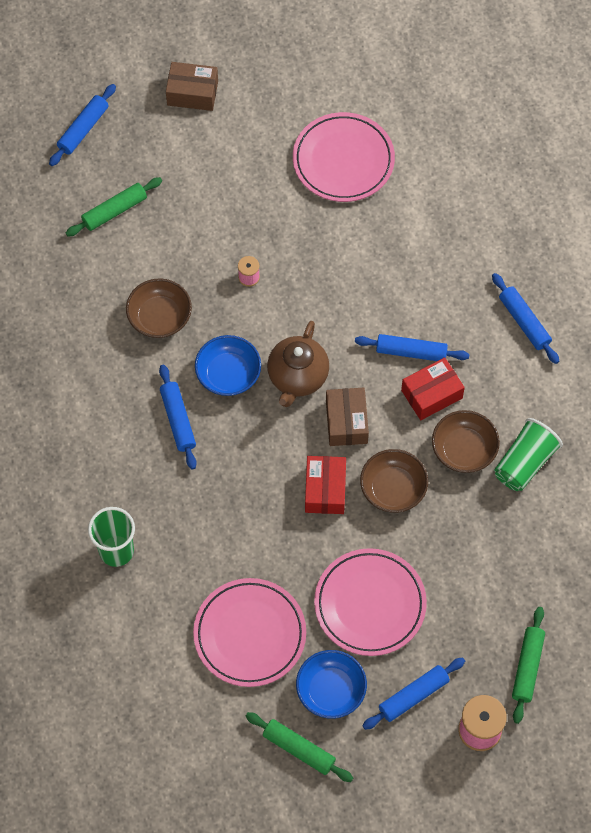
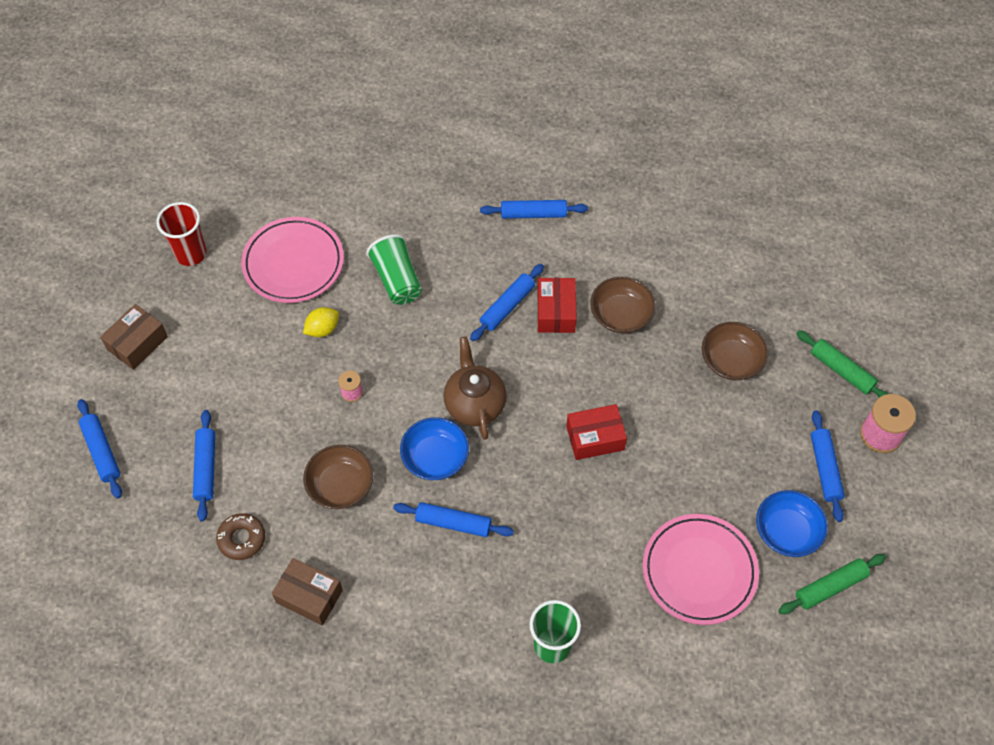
camera: 60 degrees left, 5 degrees down
green rolling pin [66,177,162,236] -> blue rolling pin [193,410,215,522]
brown teapot [267,321,329,407] -> brown teapot turned 150 degrees counterclockwise [443,337,507,440]
red box [305,456,346,514] -> red box turned 45 degrees counterclockwise [566,404,627,460]
pink plate [314,548,427,656] -> none
brown box [326,388,369,446] -> brown box moved to [272,558,343,626]
brown bowl [360,449,428,513] -> brown bowl moved to [702,322,768,380]
green cup [494,418,563,491] -> green cup moved to [366,234,422,305]
none -> red cup [156,202,207,266]
none -> brown donut [216,513,265,560]
none -> yellow lemon [303,307,339,337]

